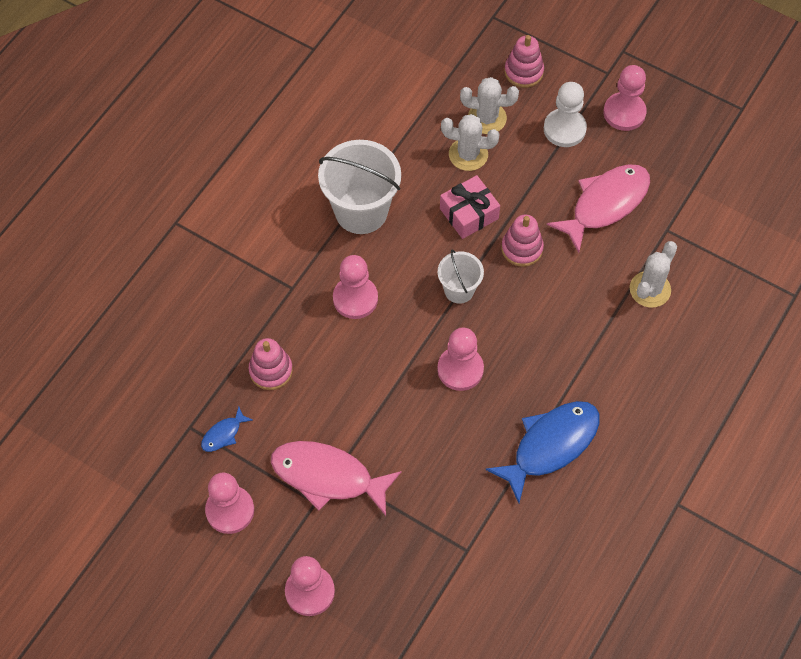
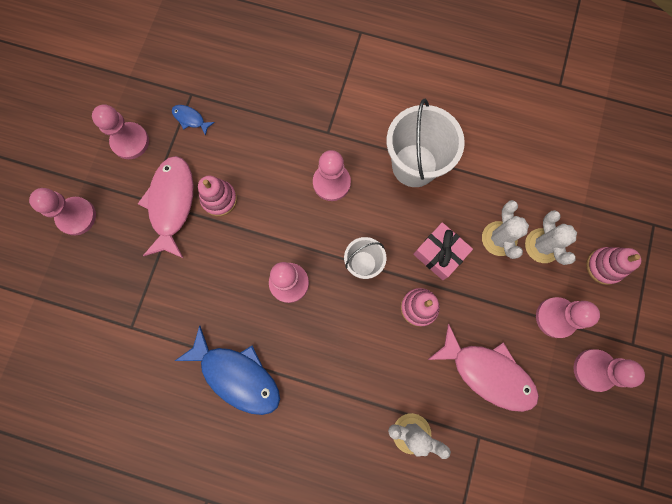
camera: 75 degrees right, 15 degrees up
pink stacking toy [248,338,293,390] -> pink stacking toy moved to [198,176,237,216]
white pawn [544,82,587,147] -> pink pawn [536,297,600,338]

